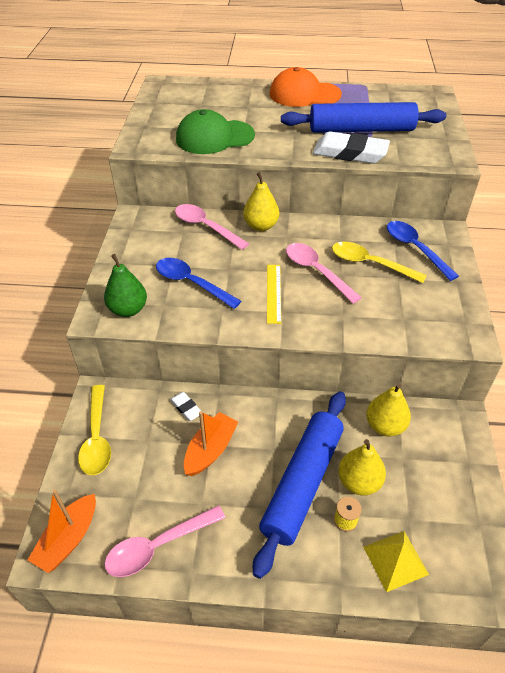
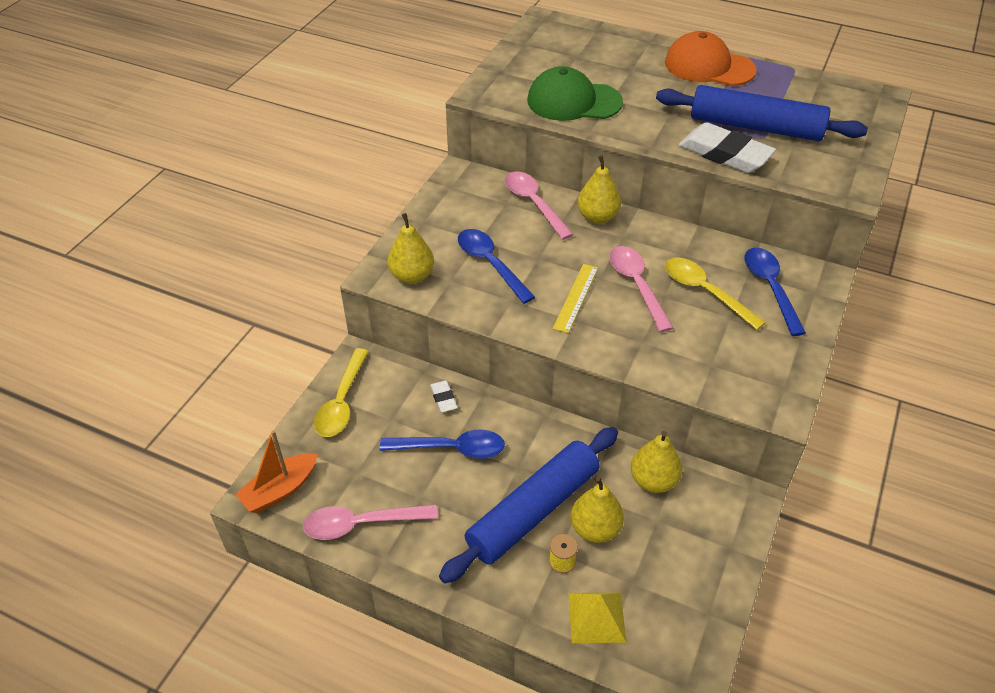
camera: 20 degrees right, 0 degrees up
green pear [104,254,147,317] -> yellow pear [388,213,434,284]
orange boat [184,411,238,476] -> blue spoon [380,429,505,459]

